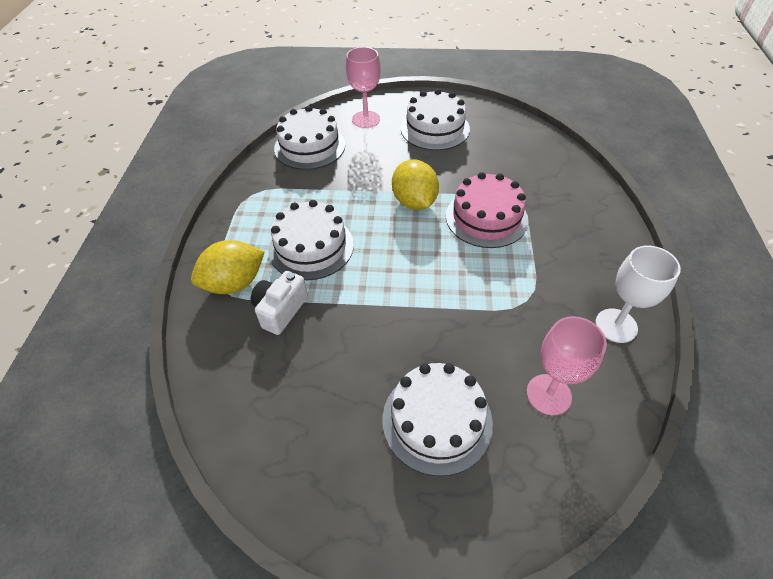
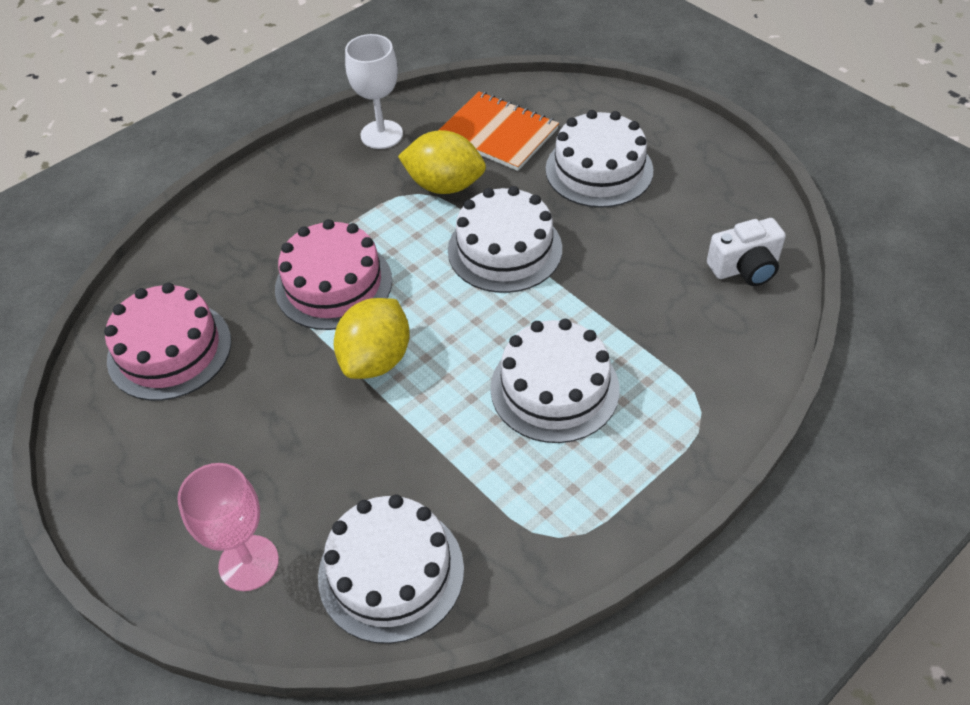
camera: 135 degrees left, 0 degrees up
yellow lemon [191,240,265,294] -> yellow lemon moved to [398,130,486,194]
white camera [251,271,308,335] -> white camera moved to [707,218,786,286]
white cake [401,89,470,150] -> white cake moved to [448,186,562,293]
pink goblet [527,316,607,415] -> orange notebook [439,91,559,171]
none -> pink cake [104,283,231,401]

